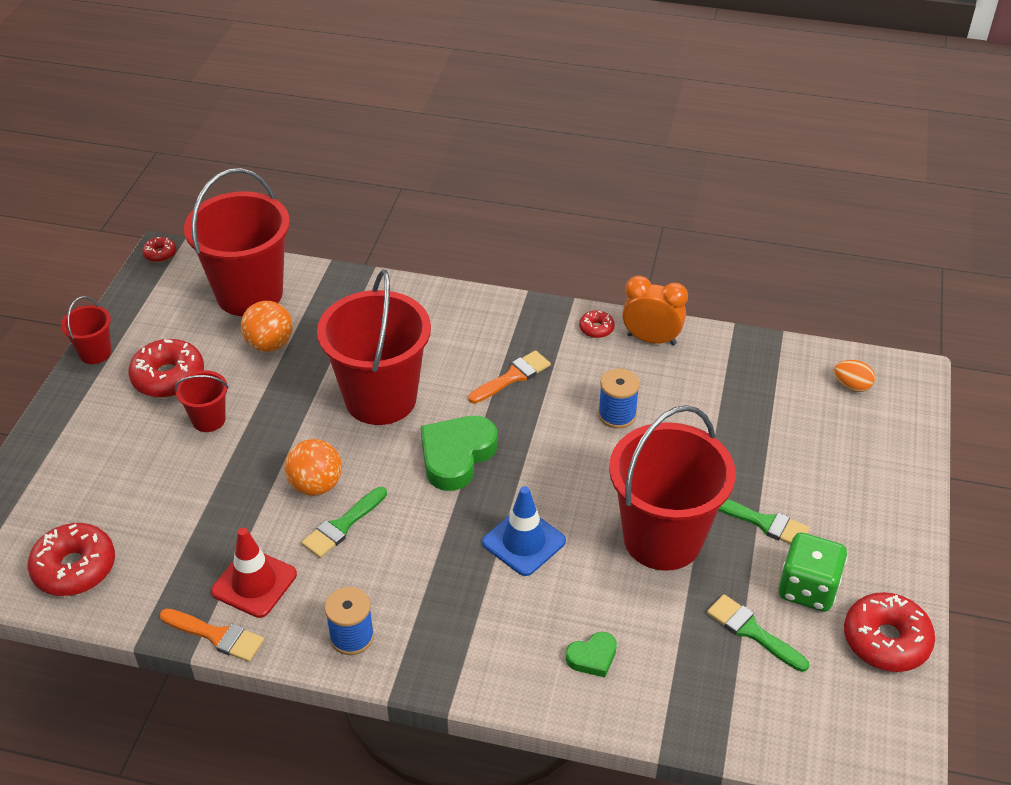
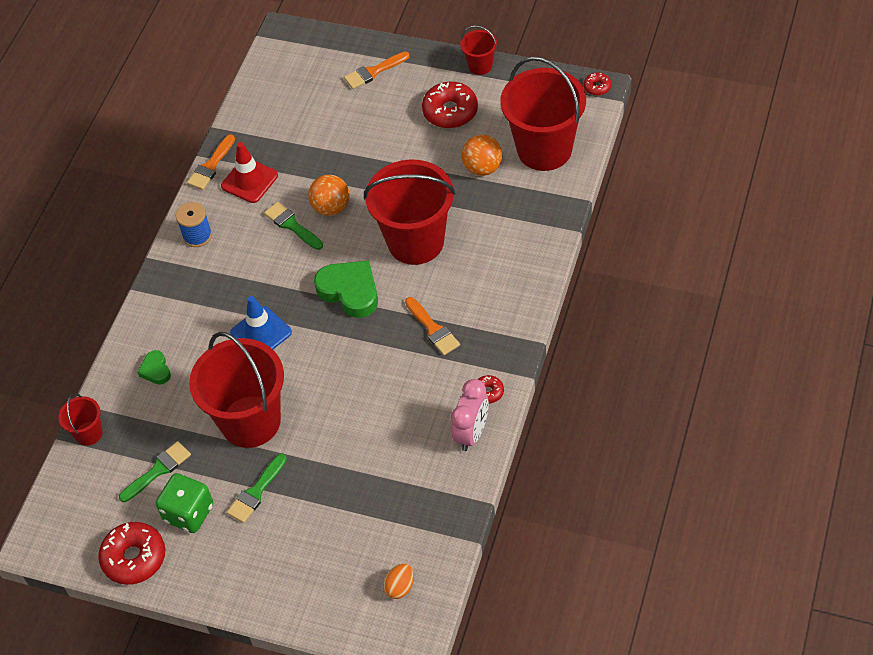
camera: 100 degrees right, 10 degrees up
red donut [28,523,115,596] -> none
red bucket [174,371,229,432] -> red bucket moved to [59,393,102,446]
blue spool [598,369,640,429] -> none
orange clock [622,276,688,345] -> pink clock [451,379,489,451]
none -> orange brush [344,52,410,89]

